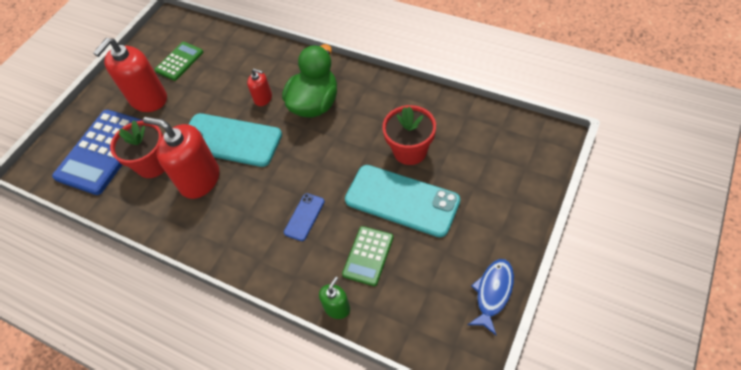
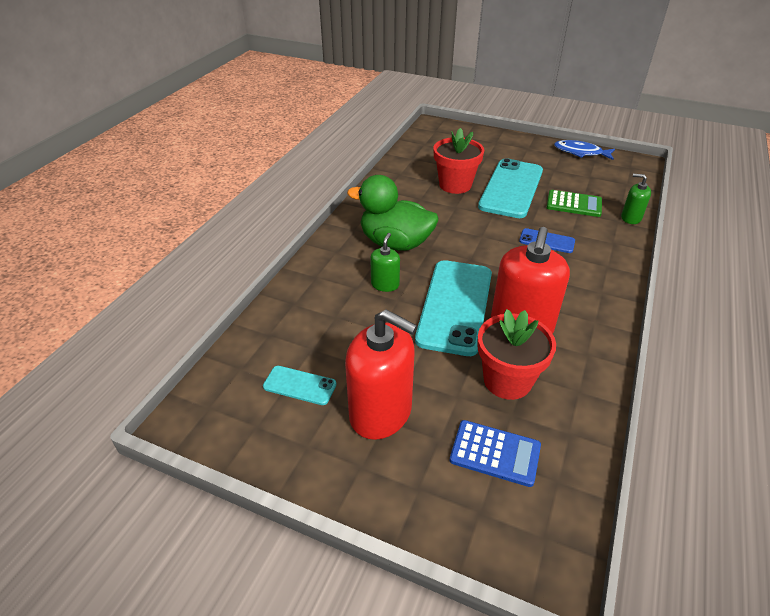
camera: 100 degrees left, 15 degrees down
blue calculator [52,110,143,195] -> blue calculator [450,420,541,487], size x0.54
green calculator [155,42,203,81] -> turquoise phone [263,366,336,405]
red soap dispenser [247,69,272,106] -> green soap dispenser [370,233,400,292]

